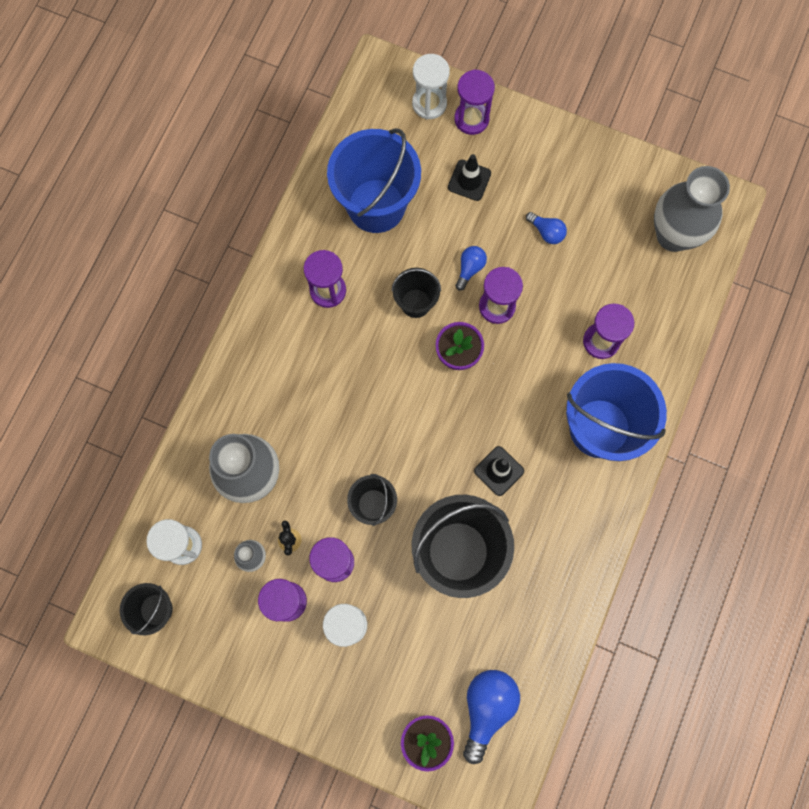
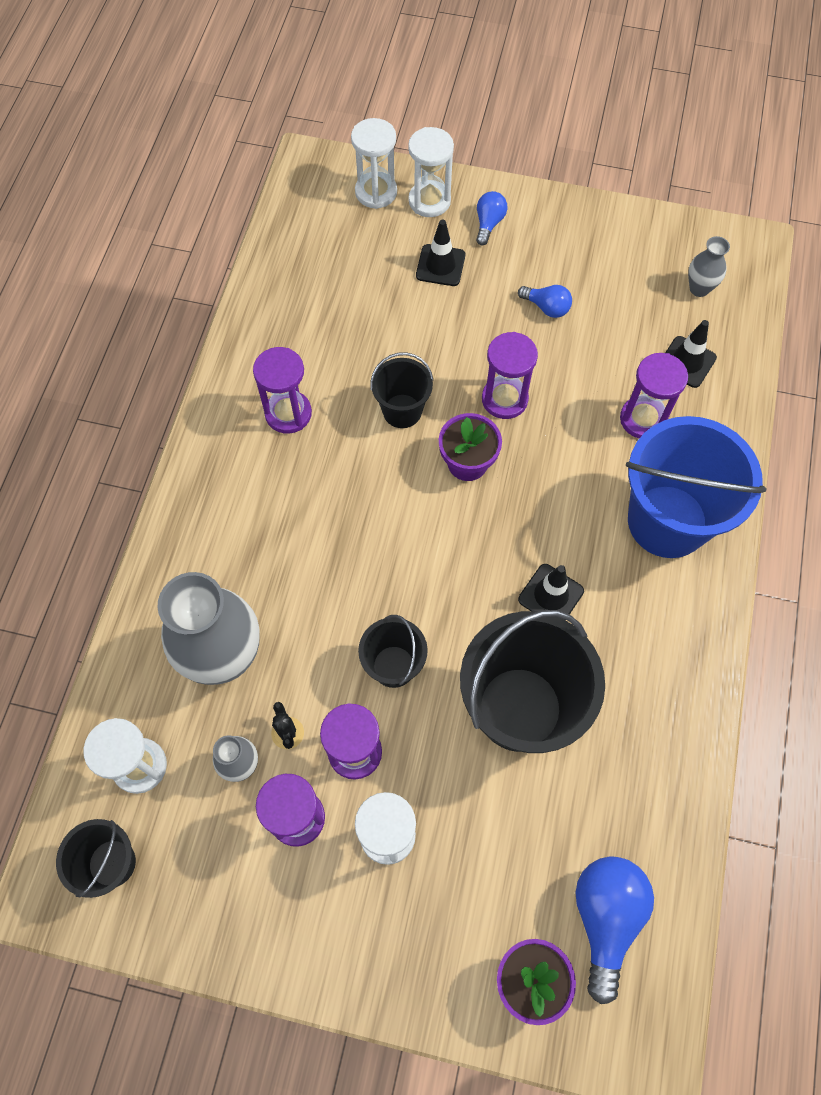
camera: 10 degrees left, 10 degrees down
blue bucket [327,128,421,233] -> none
purple hourglass [454,69,495,135] -> white hourglass [408,127,454,217]
blue light bulb [455,246,487,291] -> blue light bulb moved to [476,191,508,246]
grey vase [654,166,730,252] -> grey vase [688,236,730,297], size x0.46
none -> black traffic cone [665,320,717,388]

